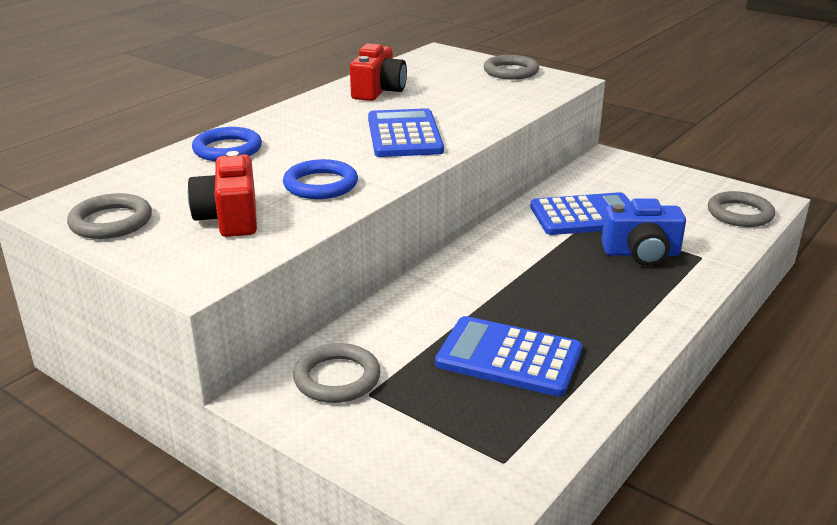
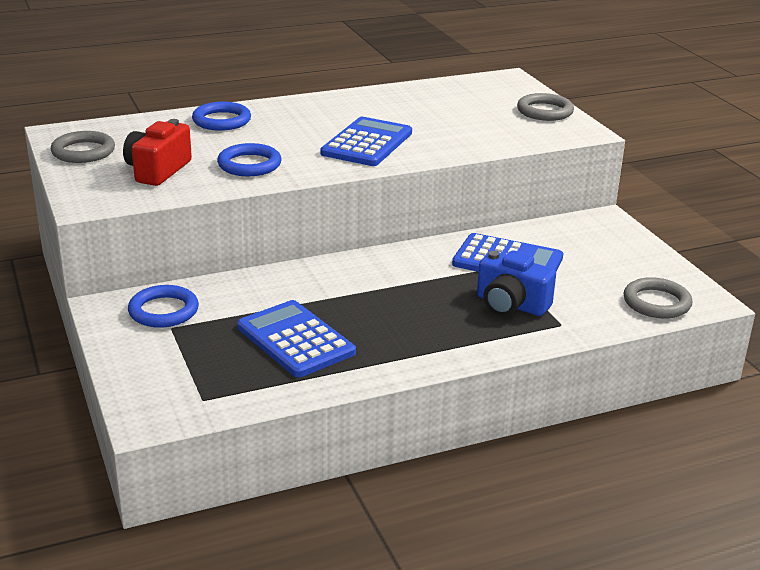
camera: 30 degrees right, 0 degrees up
grey ring [293,343,381,403] -> blue ring [128,285,199,328]
red camera [350,43,407,101] -> none

